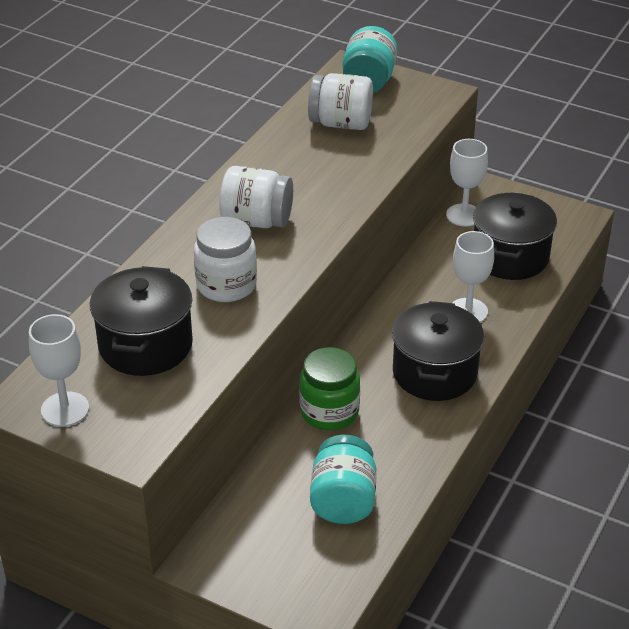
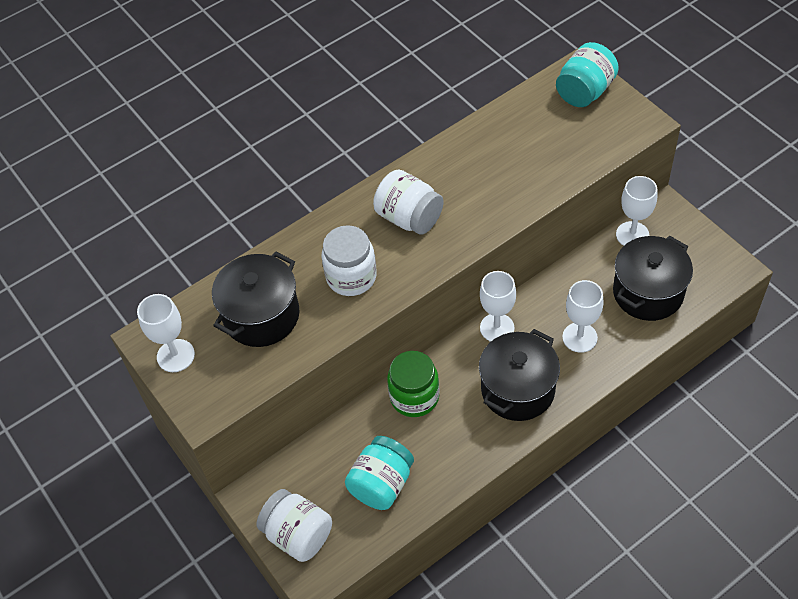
camera: 30 degrees right, 15 degrees up
white jar [308,73,373,130] -> white jar moved to [257,489,332,562]
none -> white goblet [480,271,516,342]

